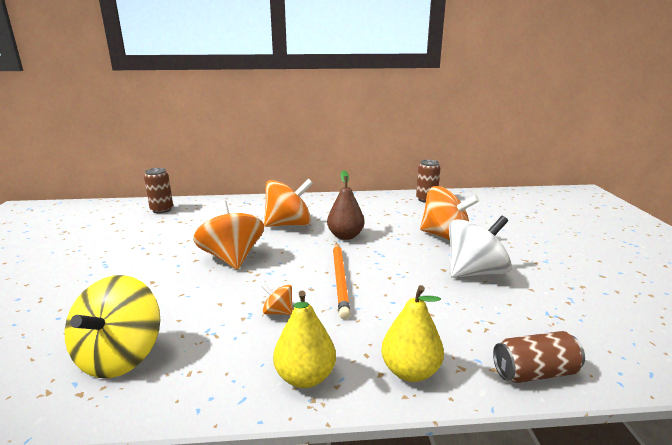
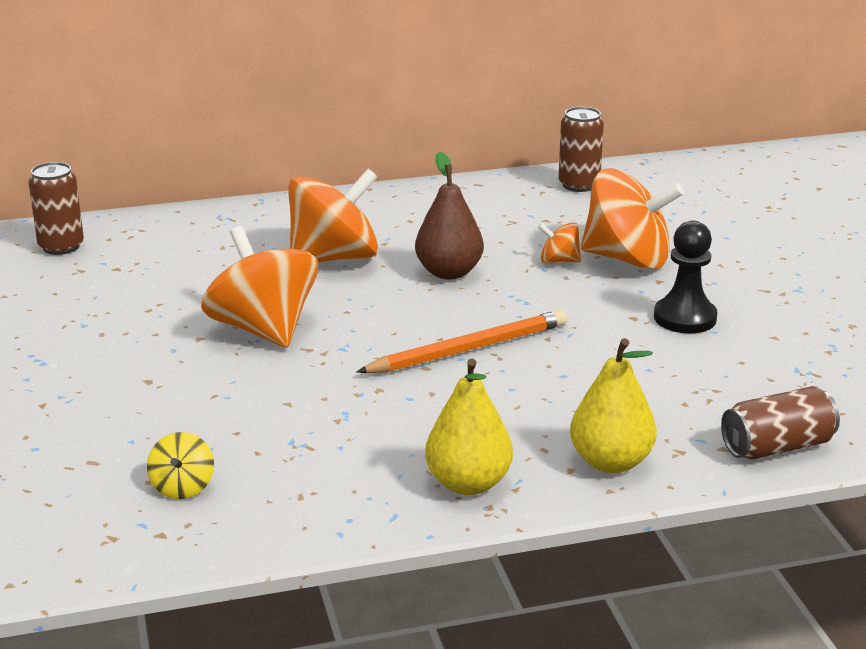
camera: 10 degrees left, 5 degrees up
yellow spinning top [65,275,160,378] -> yellow spinning top [147,432,214,499], size x0.45
orange spinning top [262,284,293,315] -> orange spinning top moved to [538,222,581,263]
orange pencil [333,243,350,319] -> orange pencil turned 105 degrees counterclockwise [357,310,567,373]
white spinning top [449,216,512,278] -> black pawn [654,221,718,333]

